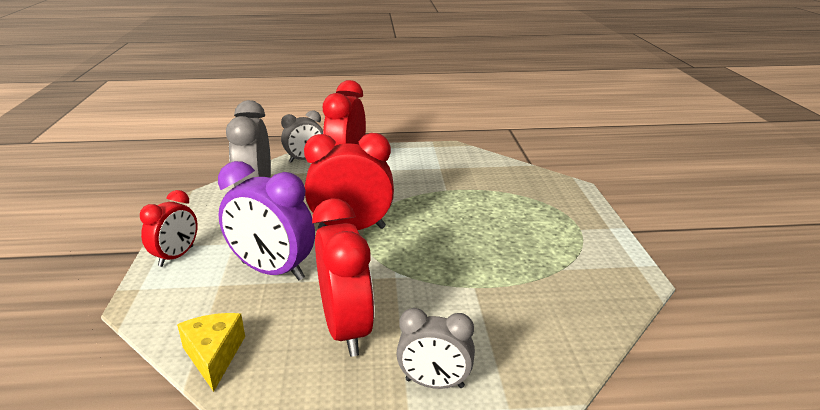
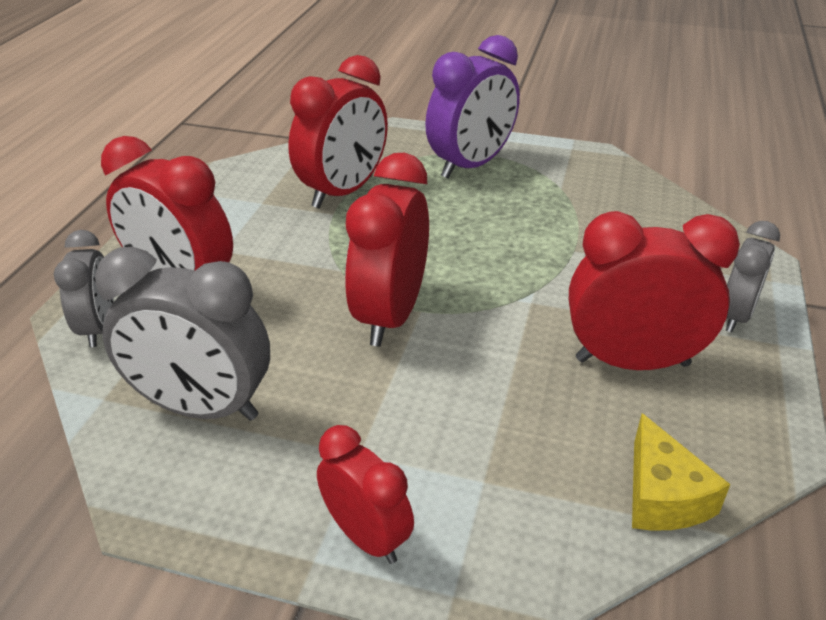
camera: 70 degrees left, 10 degrees up
yellow cheese [177,313,245,392] -> yellow cheese turned 105 degrees counterclockwise [632,413,730,531]
purple clock [218,161,315,280] -> purple clock moved to [425,35,520,178]
none -> red clock [288,55,388,208]

